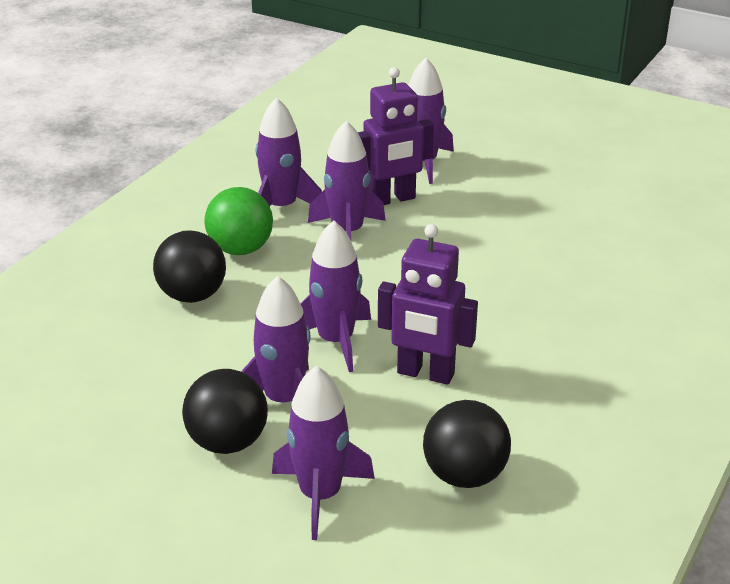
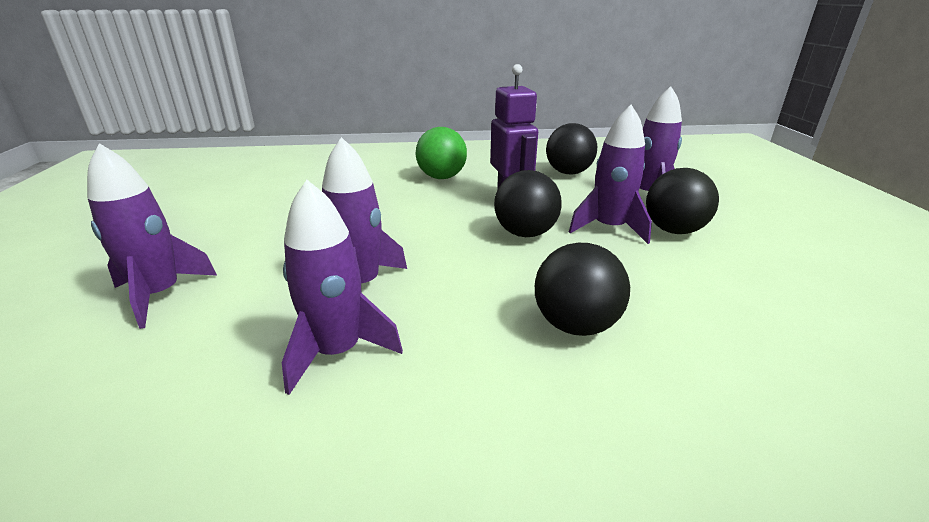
camera: 125 degrees left, 5 degrees down
green ball [204,187,273,255] -> green ball moved to [416,127,467,179]
purple rocket [300,220,371,372] -> black ball [494,170,562,237]
purple robot [358,67,434,205] -> none

